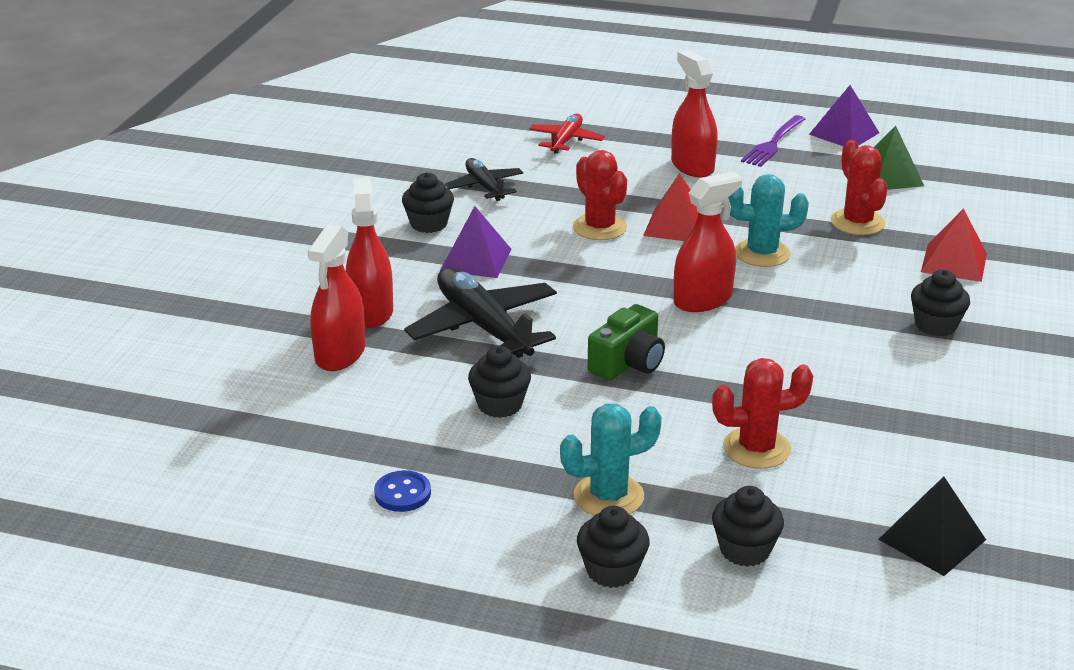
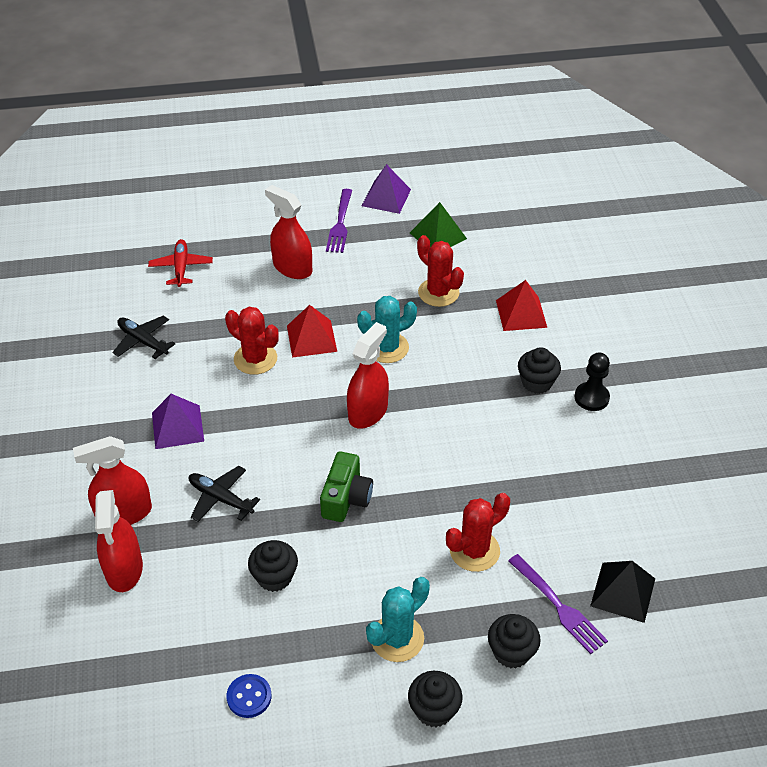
camera: 25 degrees left, 15 degrees up
red spray bottle [346,178,393,328] -> red spray bottle turned 75 degrees counterclockwise [73,436,152,525]
black cupcake [402,172,454,233] -> none
black plane [404,267,557,358] -> black plane [189,466,260,522], size x0.58
none -> purple fork [508,554,608,654]
none -> black pawn [575,353,610,411]

